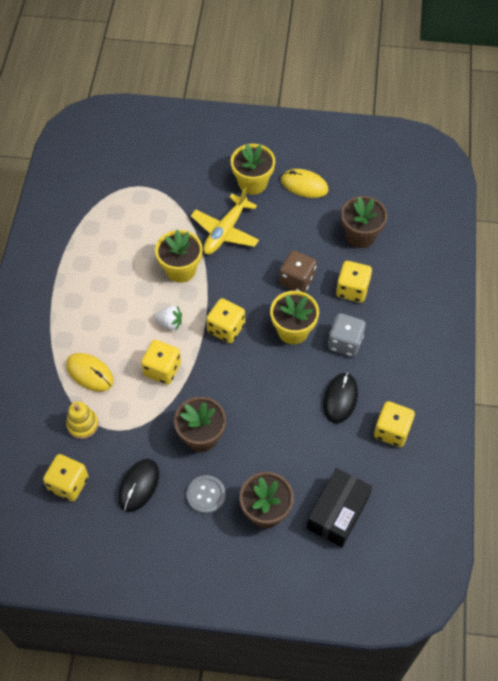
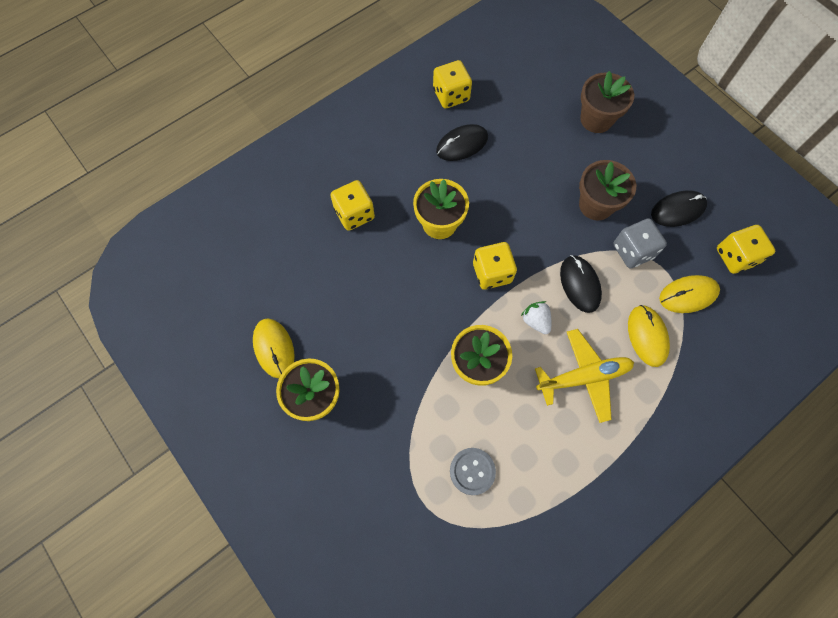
camera: 135 degrees left, 10 degrees up
yellow stacking toy [66,401,98,439] -> yellow mouse [659,275,720,313]
yellow dice [141,340,181,385] -> black mouse [560,255,602,313]
grey button [186,475,226,514] -> grey button moved to [450,448,496,495]
yellow plane [191,188,259,254] -> yellow plane moved to [535,329,634,423]
brown dice [279,250,317,293] -> none
black box [307,468,372,547] -> none
grey dice [328,313,366,357] -> grey dice moved to [614,218,667,268]
brown flower pot [341,196,387,248] -> none

